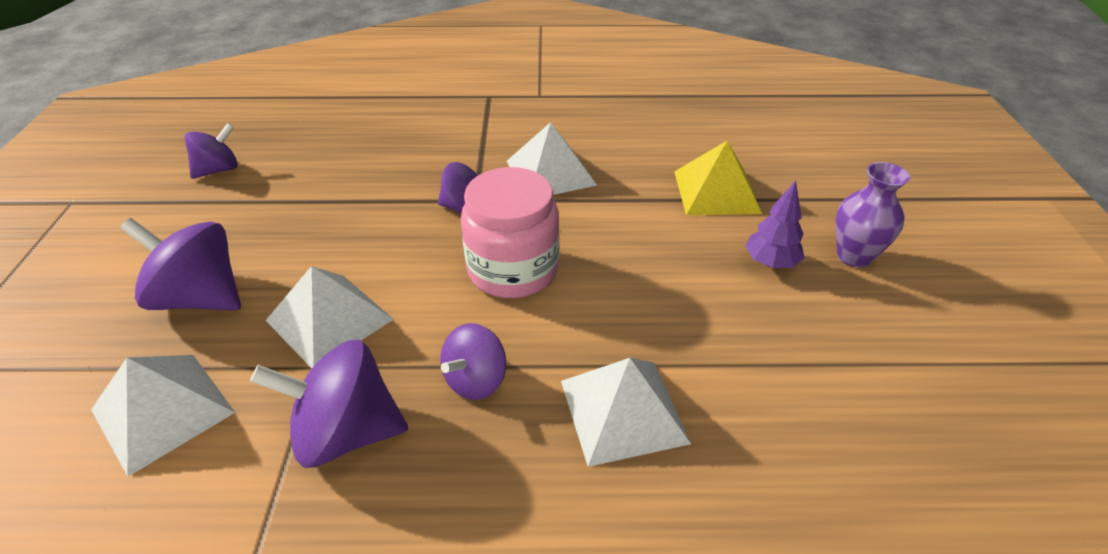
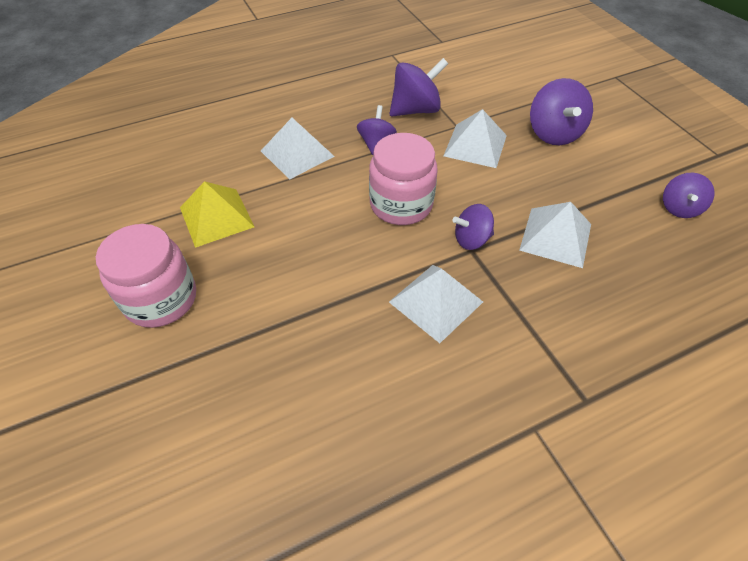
camera: 155 degrees right, 10 degrees up
white pyramid [91,355,235,477] -> white pyramid moved to [519,202,591,268]
purple spinning top [120,218,241,310] -> purple spinning top turned 90 degrees clockwise [530,78,593,145]
yellow pyramid [674,141,762,215] -> yellow pyramid moved to [180,181,254,248]
purple tree [745,180,804,268] -> none
purple vase [835,162,910,268] -> pink jar [96,224,196,328]

